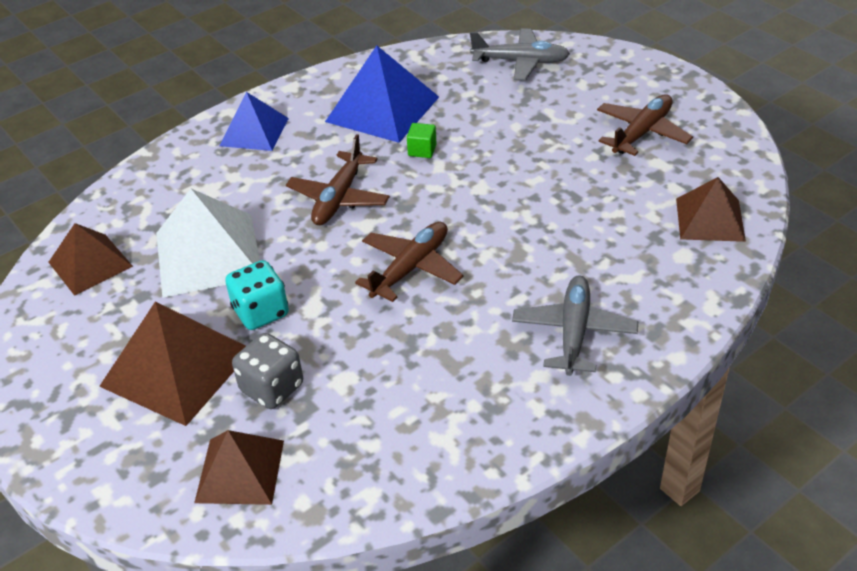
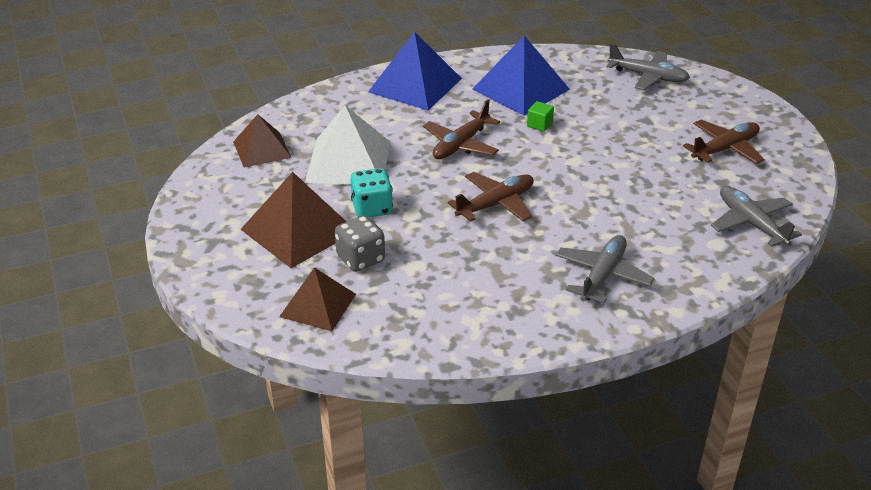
camera: 15 degrees right, 5 degrees down
blue pyramid [219,92,289,151] -> blue pyramid [368,32,462,110], size x1.56
brown pyramid [676,177,746,242] -> grey plane [711,186,802,247]

